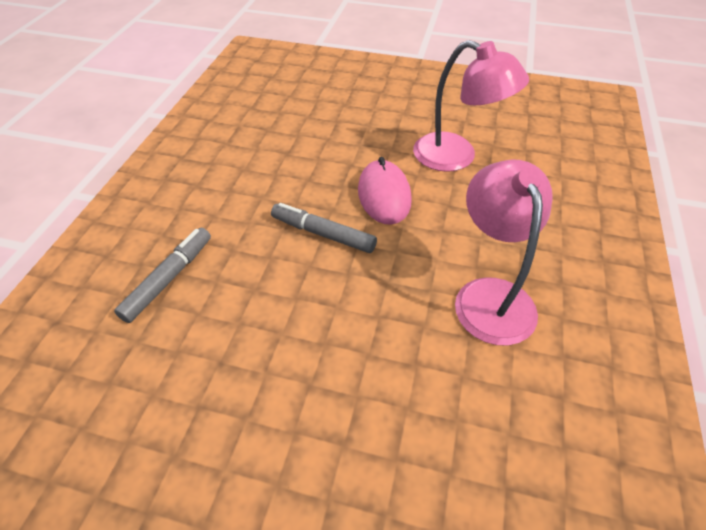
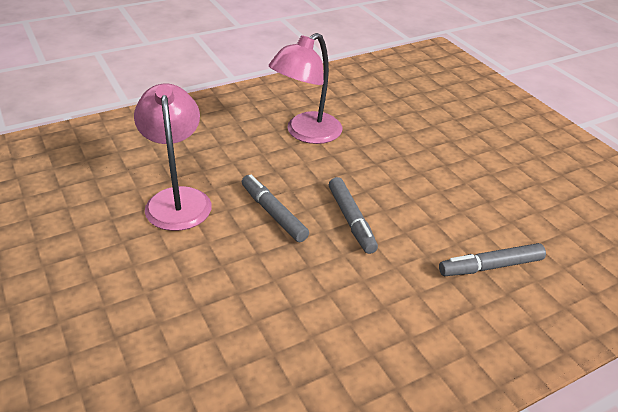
camera: 135 degrees left, 10 degrees down
pink mouse [358,157,412,225] -> grey marker [242,175,309,242]

